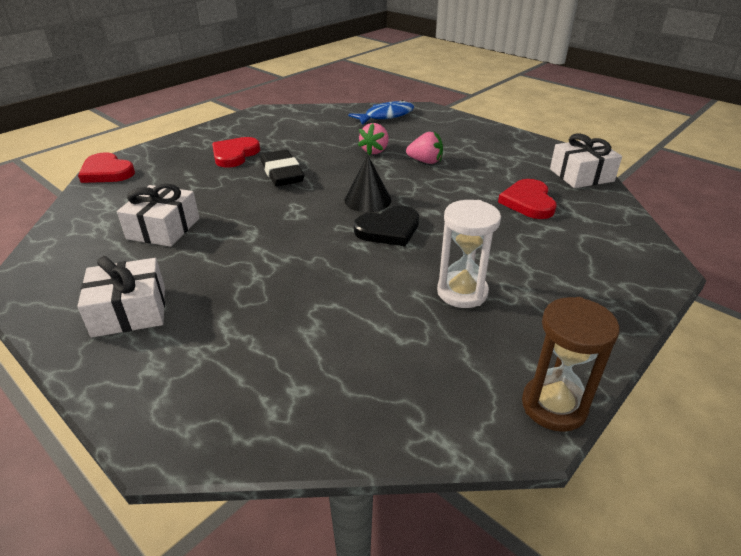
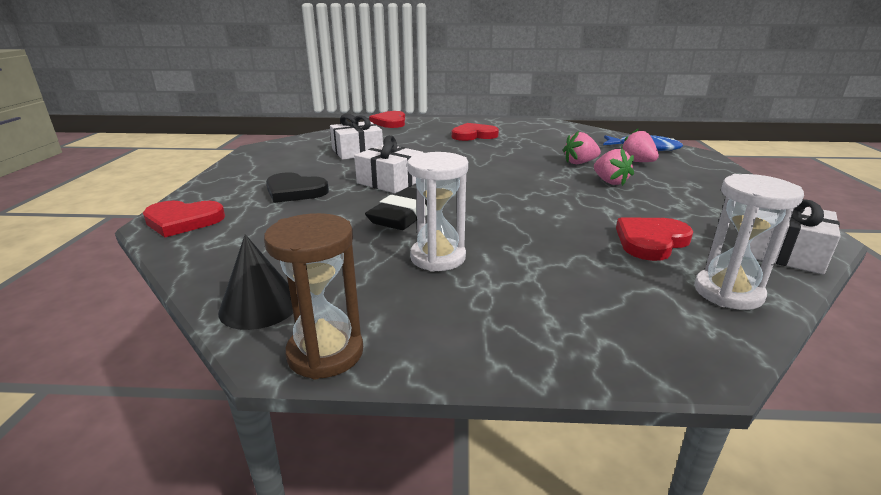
camera: 50 degrees right, 10 degrees down
white gift [77,256,165,337] -> white gift moved to [354,135,423,193]
black eraser [261,150,304,186] -> black eraser moved to [365,187,427,230]
black cone [344,155,391,212] -> black cone moved to [218,234,293,330]
black heart [354,206,419,246] -> black heart moved to [266,172,329,203]
none -> red heart [143,201,225,237]
none -> pink strawberry [621,129,659,162]
none -> white hourglass [694,174,804,310]

